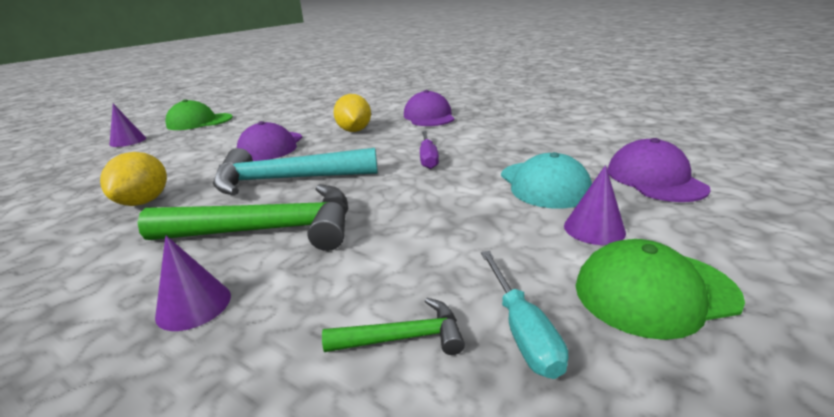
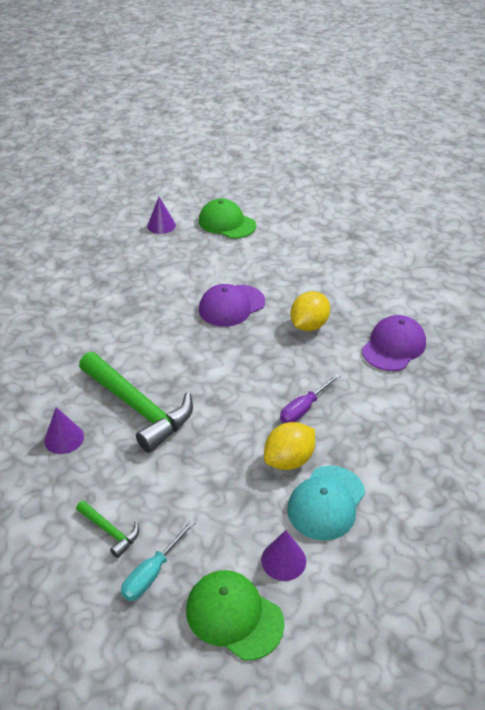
camera: 45 degrees right, 15 degrees up
yellow lemon [100,152,167,206] -> yellow lemon moved to [264,422,315,470]
turquoise hammer [213,148,378,195] -> none
purple cap [607,138,711,202] -> none

